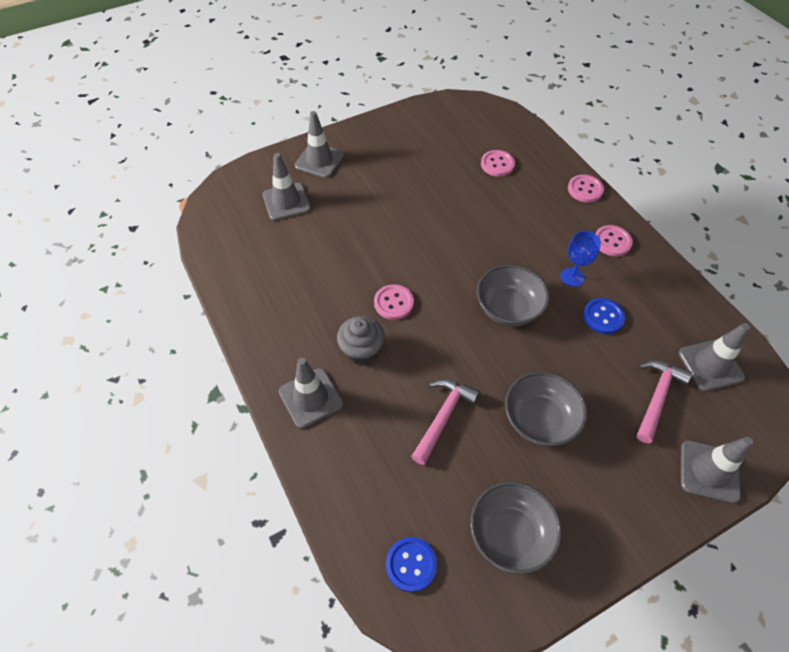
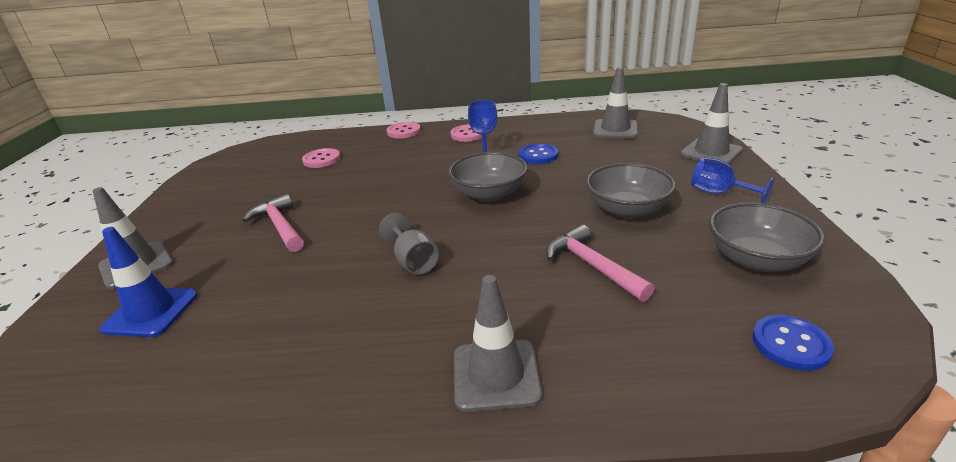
camera: 60 degrees left, 25 degrees down
grey traffic cone [263,153,311,221] -> blue traffic cone [100,227,197,337]
grey cupcake [337,316,385,365] -> none
pink button [374,284,414,320] -> grey goblet [379,213,439,275]
pink hammer [637,360,692,443] -> pink hammer moved to [242,194,304,252]
none -> blue goblet [691,157,775,204]

